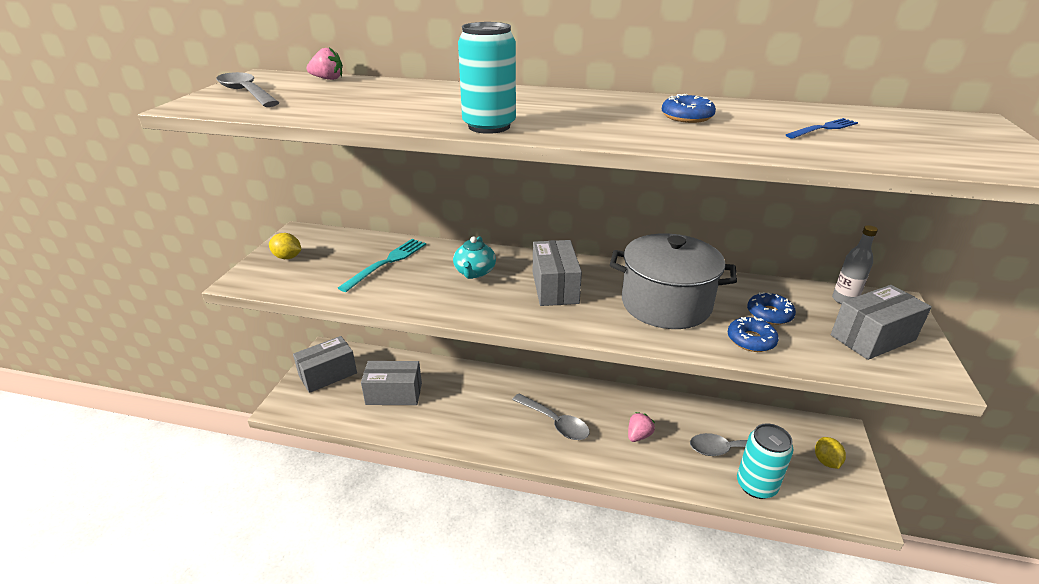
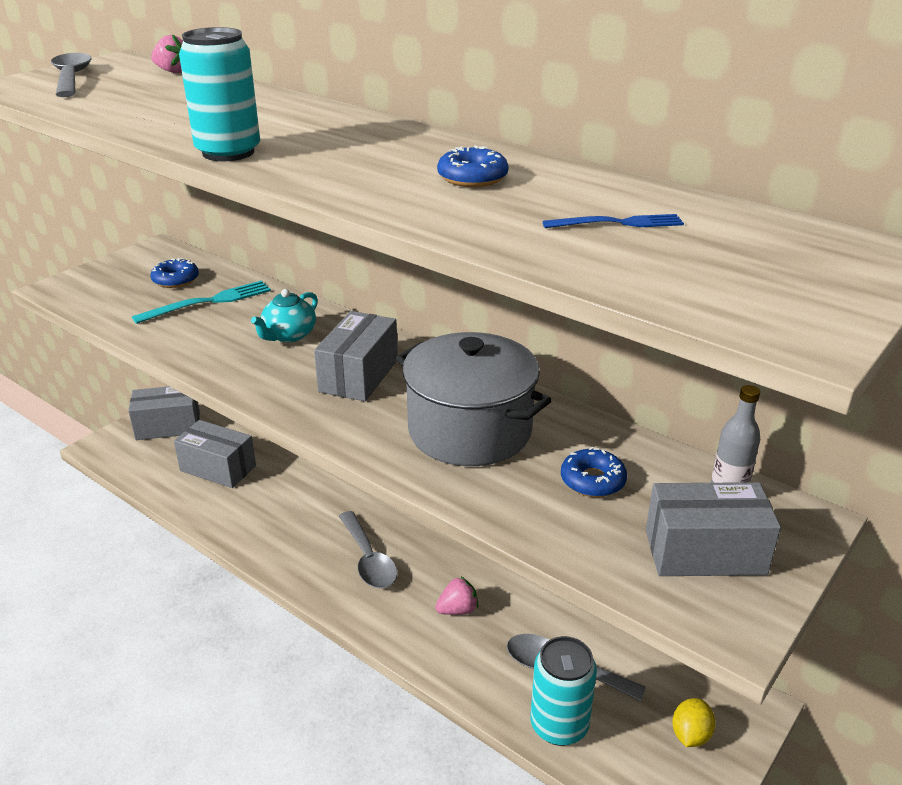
camera: 25 degrees right, 0 degrees up
yellow lemon [269,233,301,259] -> none
blue donut [728,316,779,352] -> blue donut moved to [150,258,199,288]

